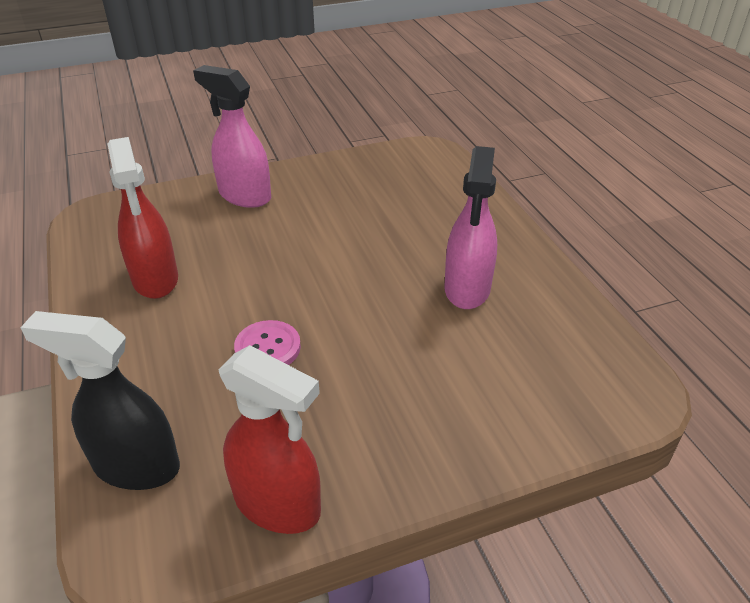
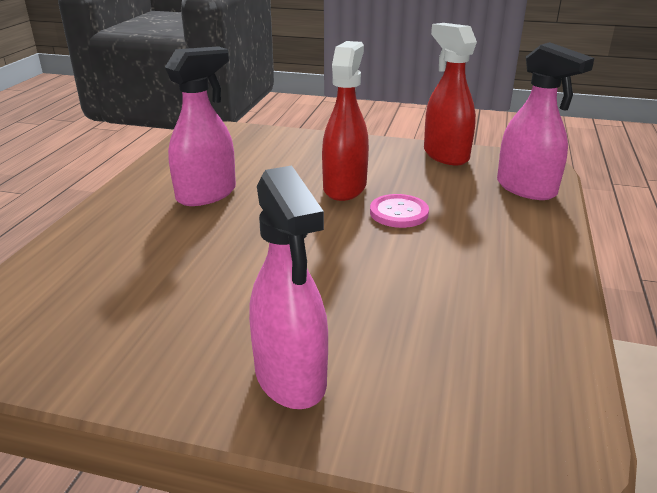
camera: 145 degrees left, 10 degrees down
black spray bottle [20,311,180,490] -> pink spray bottle [497,42,594,200]
red spray bottle [108,137,178,299] -> red spray bottle moved to [322,41,369,201]

